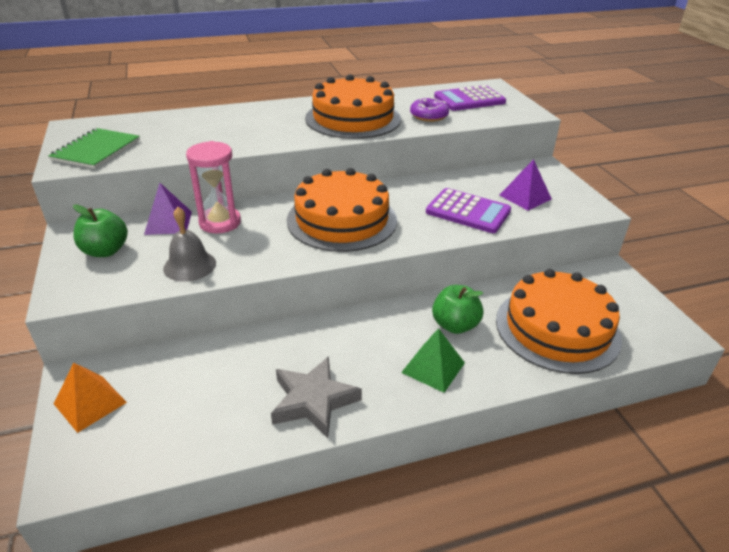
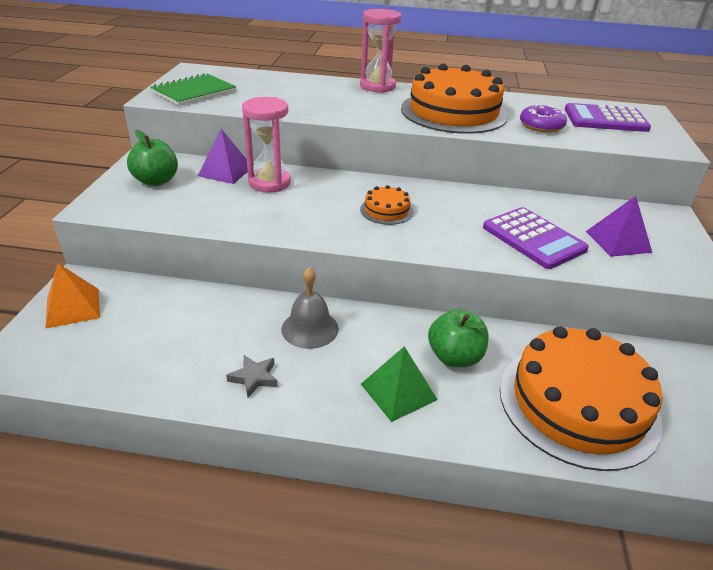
camera: 25 degrees right, 0 degrees up
grey bell [163,207,216,282] -> grey bell moved to [281,267,339,349]
grey star [271,356,362,438] -> grey star [226,355,278,398], size x0.51
orange cake [287,168,397,252] -> orange cake [360,185,413,225], size x0.44
none -> pink hourglass [360,9,401,93]

